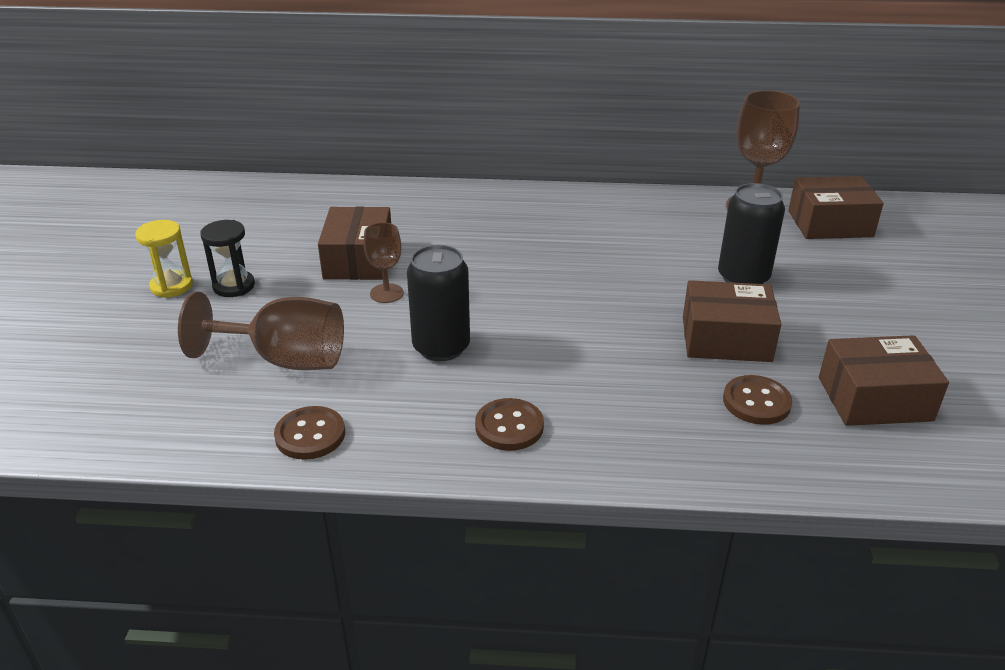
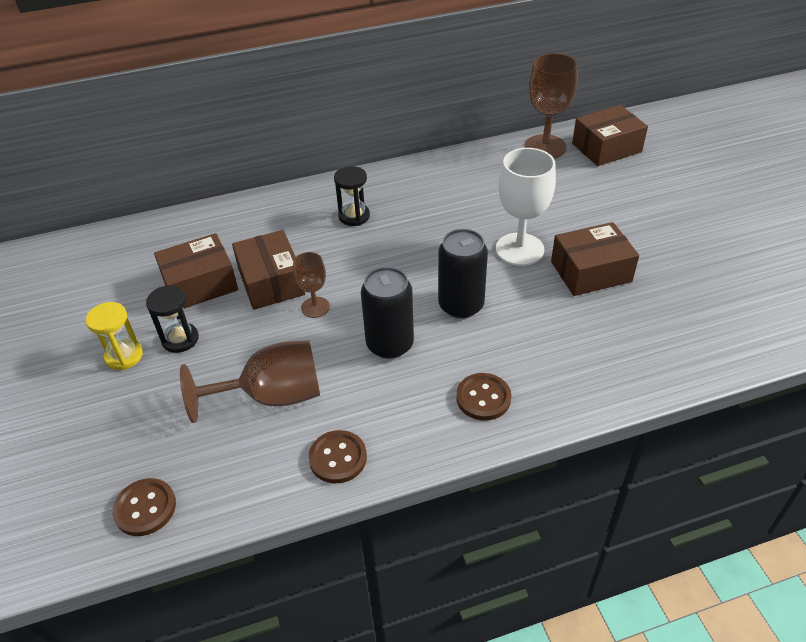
camera: 20 degrees left, 10 degrees up
black can [718,183,785,284] -> black can moved to [438,229,488,318]
brown button [723,375,792,425] -> brown button moved to [112,478,176,536]
brown box [819,335,949,426] -> brown box moved to [154,233,238,309]
none -> black hourglass [334,166,370,226]
none -> white goblet [496,148,556,266]

